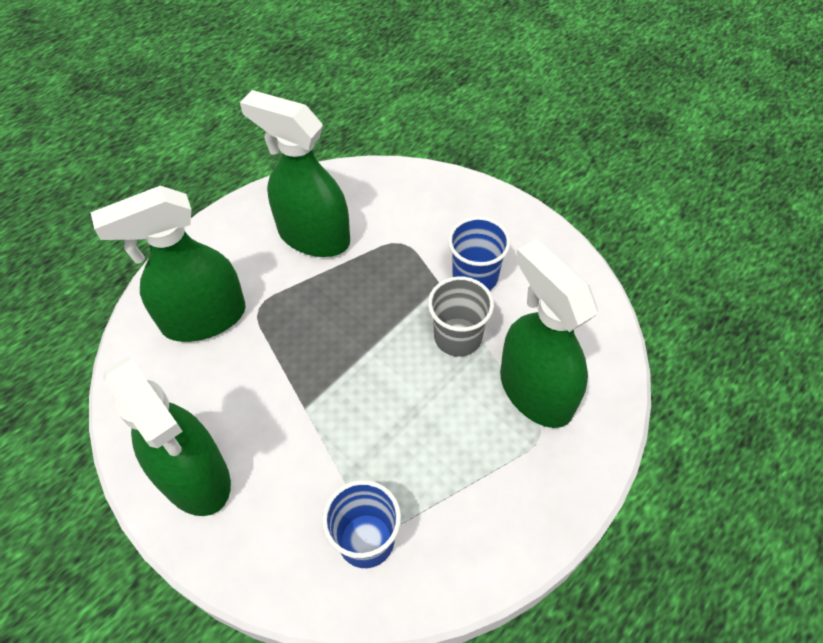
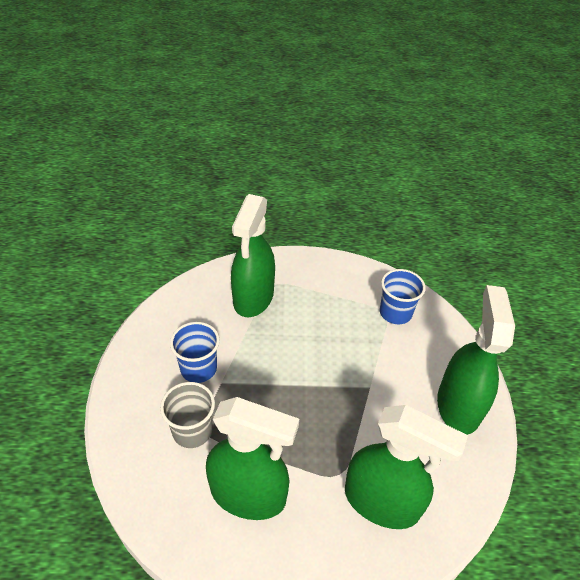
camera: 135 degrees left, 10 degrees down
green spray bottle [240,90,350,257] -> green spray bottle turned 60 degrees counterclockwise [206,397,299,520]
grey cup [428,276,494,357] -> grey cup moved to [160,382,215,448]

